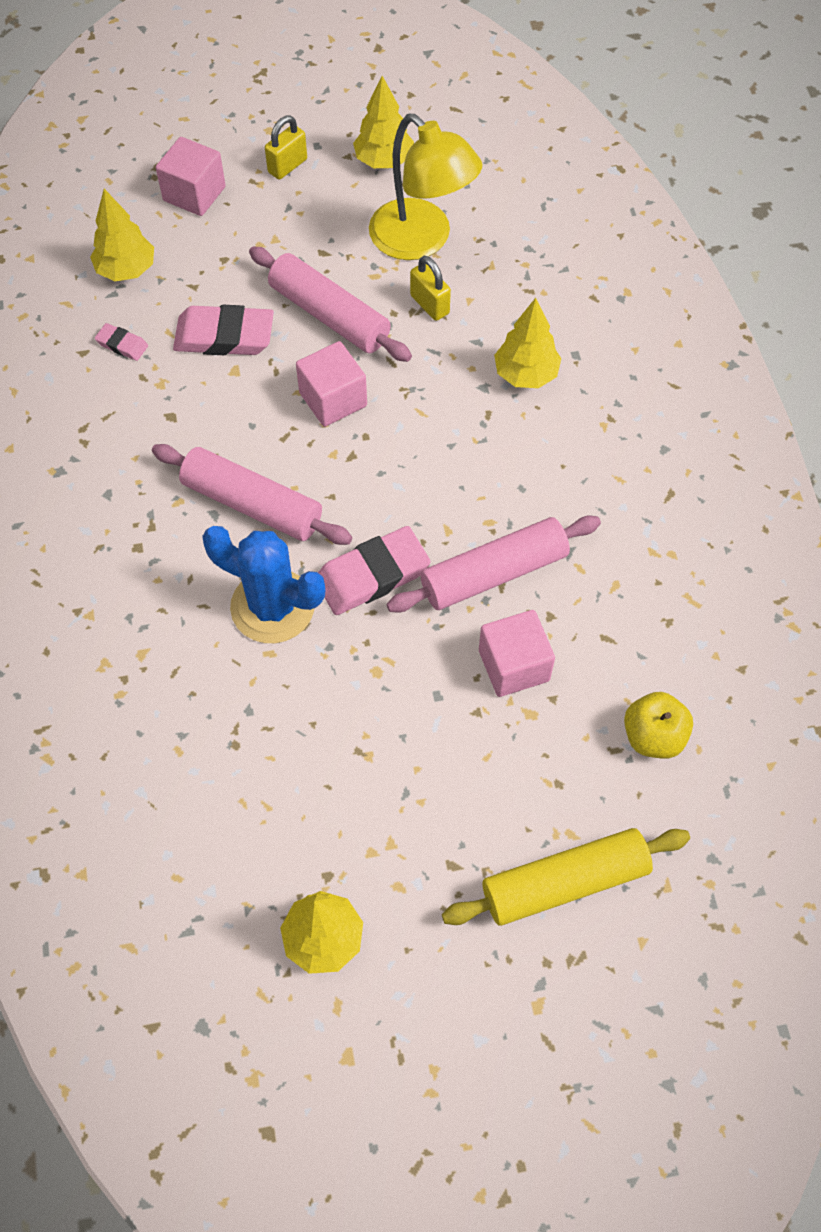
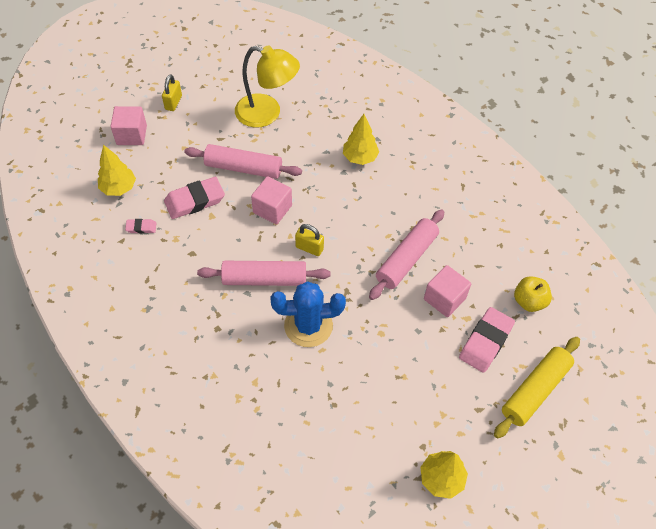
camera: 30 degrees left, 5 degrees down
pink eraser [318,526,430,615] -> pink eraser moved to [459,307,515,373]
yellow tree [353,76,414,168] -> none
yellow padlock [410,256,451,321] -> yellow padlock moved to [295,224,324,256]

